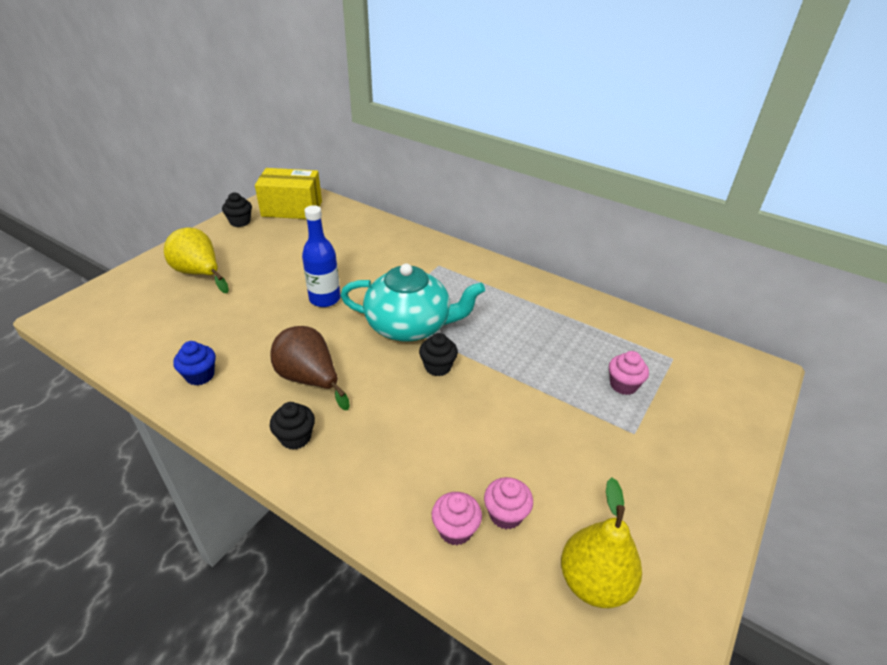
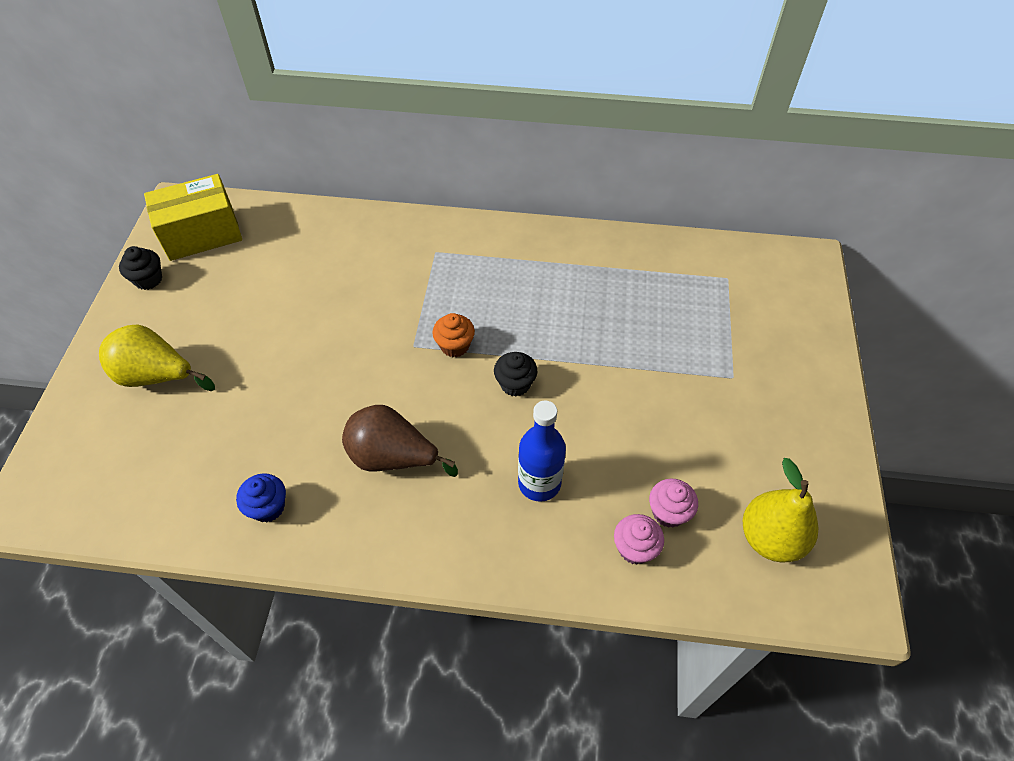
camera: 25 degrees left, 15 degrees up
black cupcake [270,402,315,450] -> none
blue bottle [302,205,340,307] -> blue bottle moved to [518,401,566,502]
turquoise teapot [340,263,485,342] -> orange cupcake [432,313,475,357]
pink cupcake [609,351,649,395] -> none

